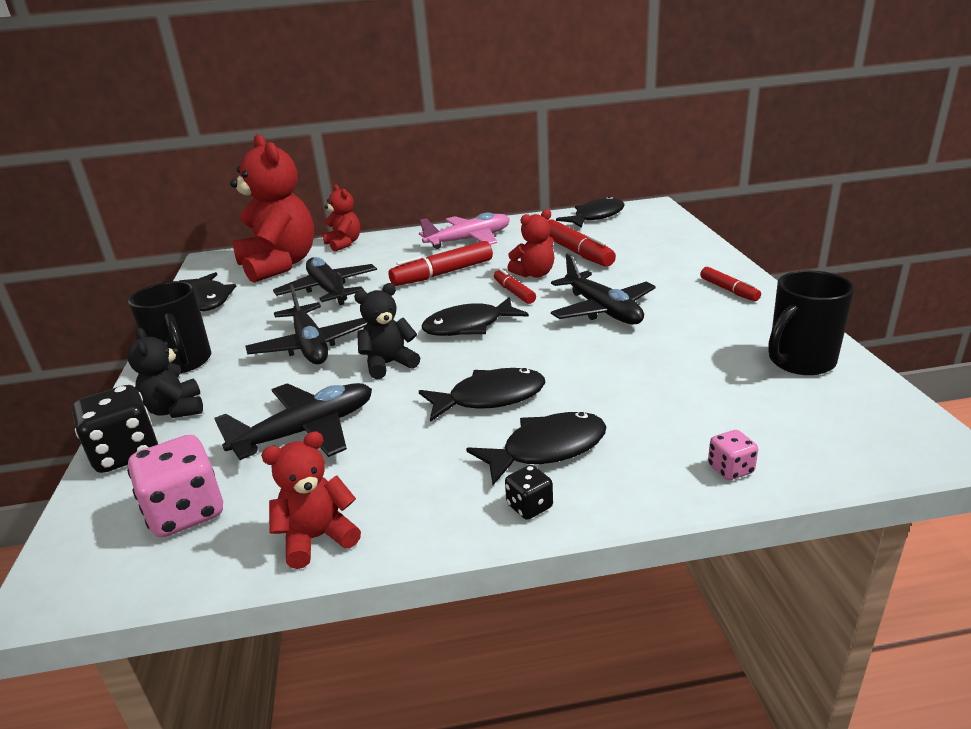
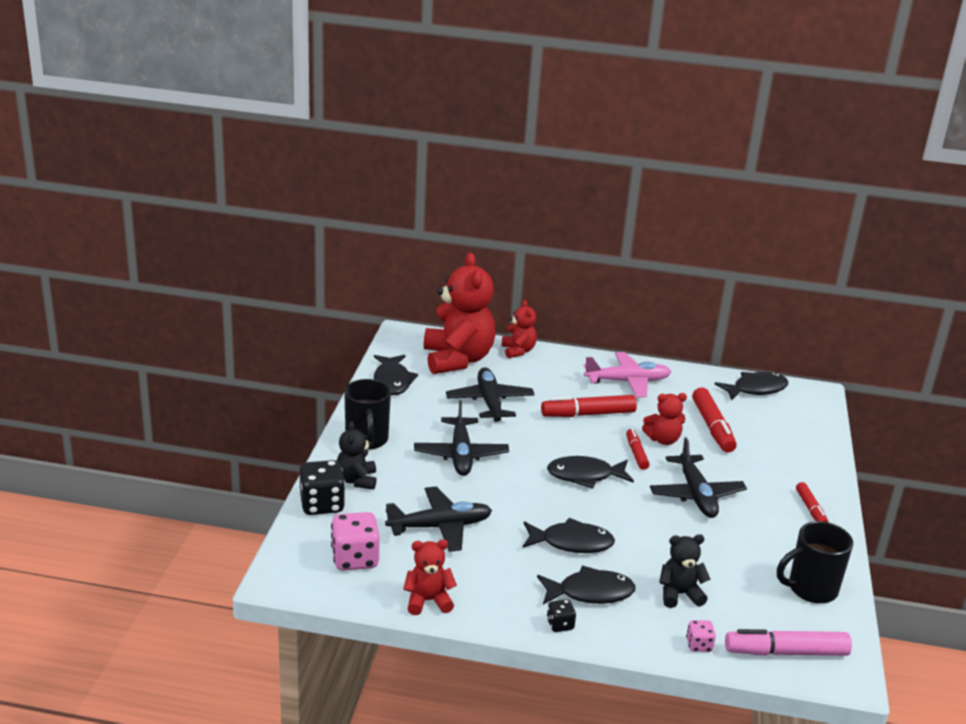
camera: 15 degrees right, 0 degrees up
black teddy bear [354,283,420,379] -> black teddy bear moved to [659,534,711,608]
none -> pink marker [725,629,852,656]

